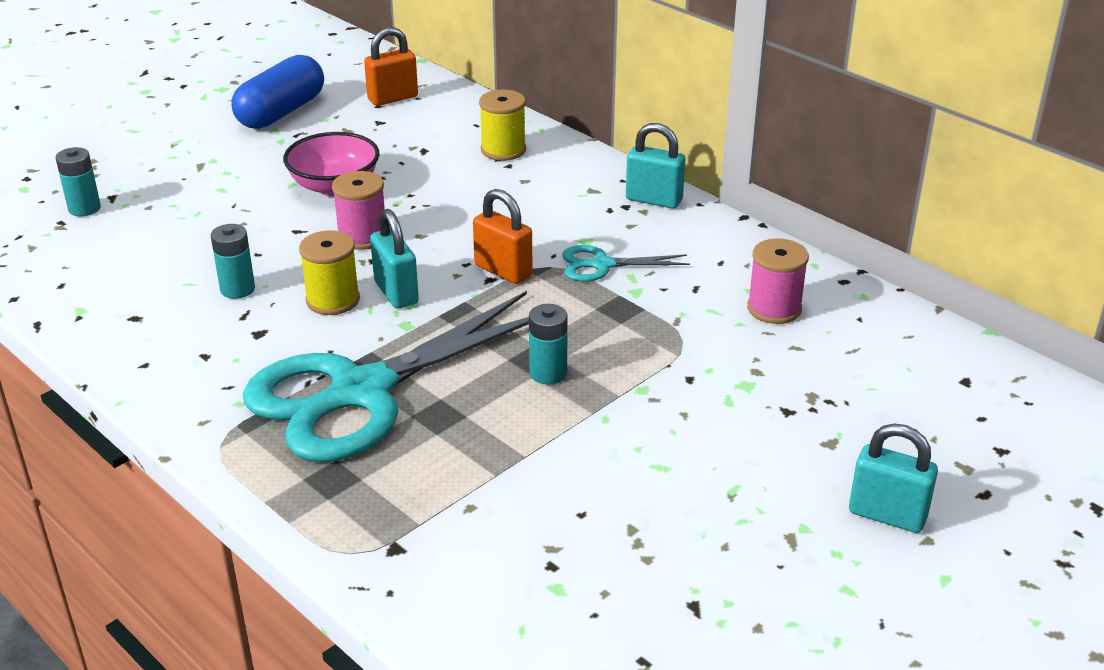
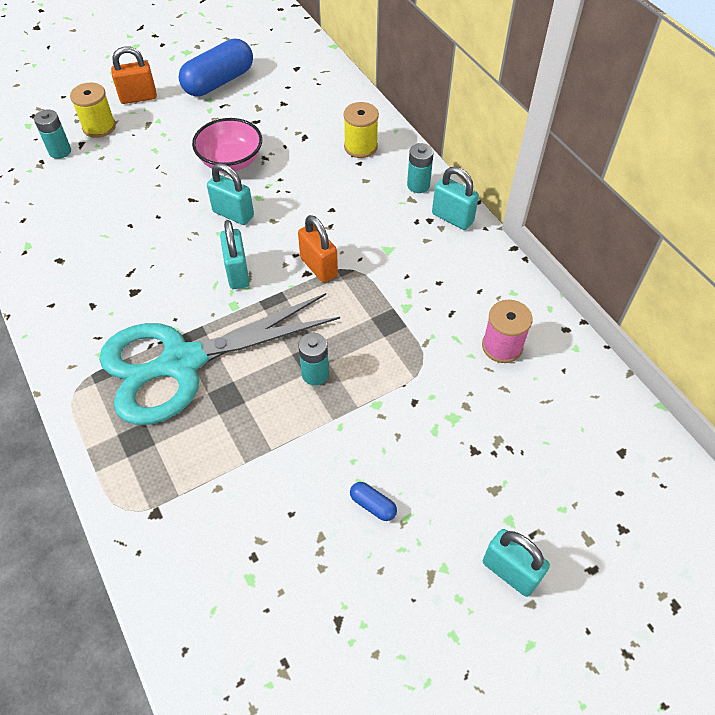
camera: 15 degrees right, 20 degrees up
turquoise battery [211,224,255,299] -> turquoise battery moved to [407,143,434,193]
yellow spool [299,230,360,315] -> yellow spool moved to [70,83,116,138]
pink spool [332,171,385,250] -> turquoise padlock [207,163,254,225]
orange padlock [364,27,418,106] -> orange padlock moved to [111,46,157,104]
turquoise scissors [562,245,690,282] -> none
none -> blue capsule [350,482,397,521]

